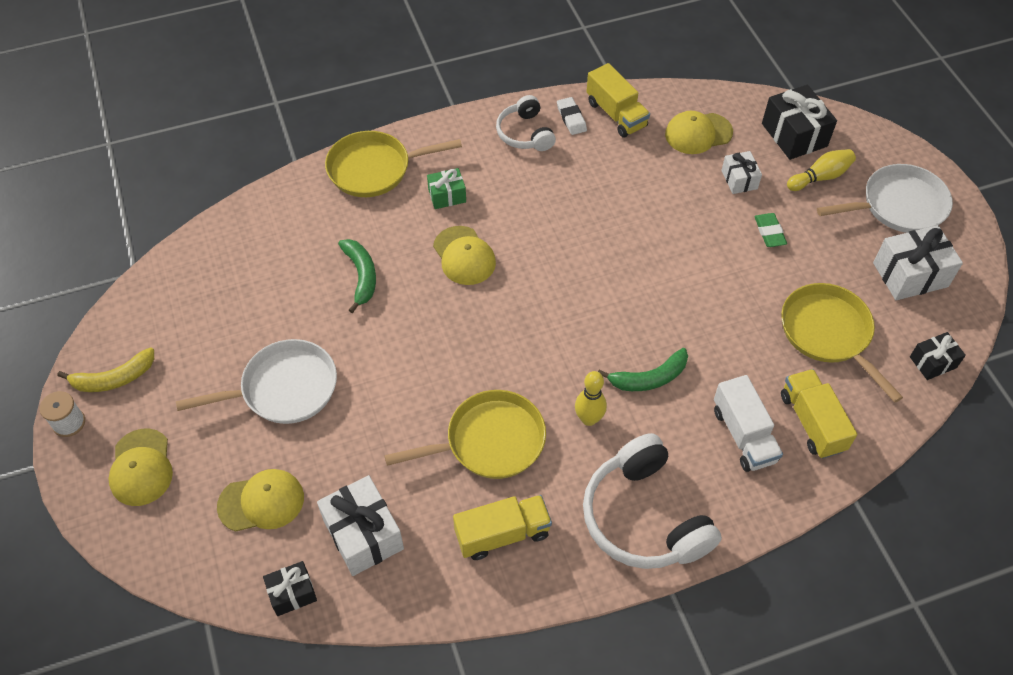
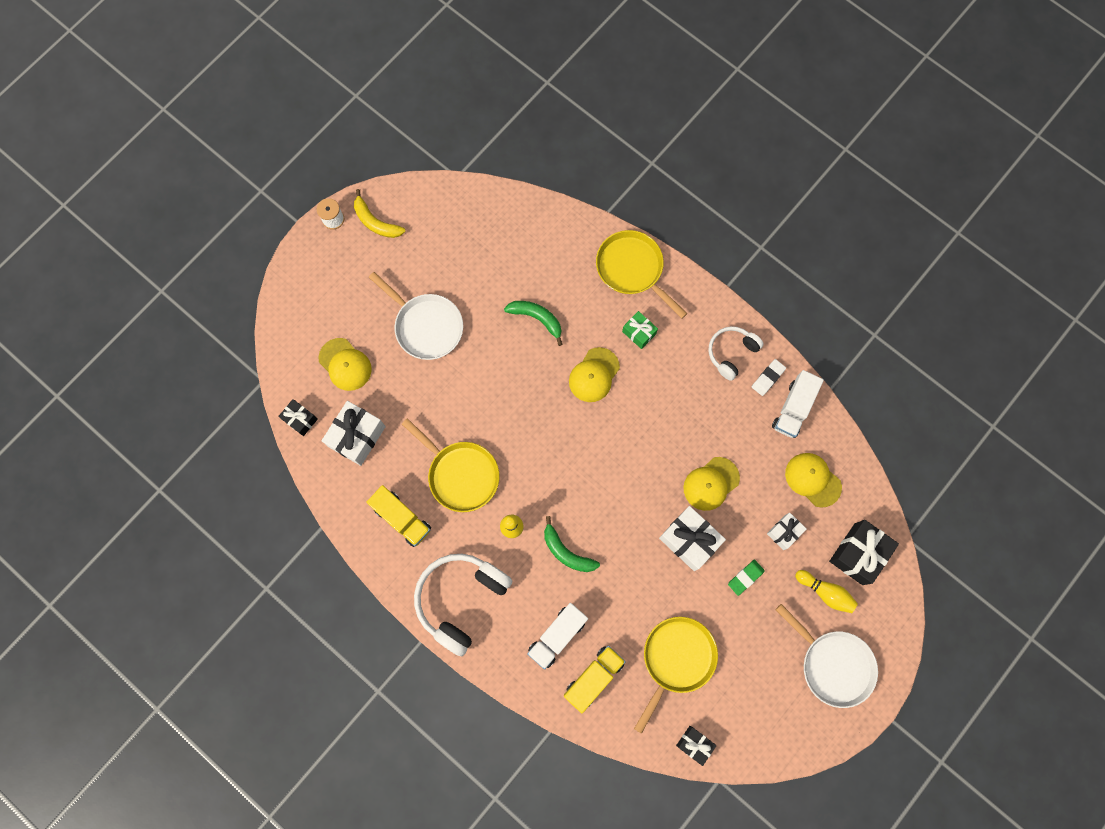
camera: 60 degrees right, 20 degrees up
yellow cap [109,428,173,506] -> yellow cap moved to [683,457,740,511]
green banana [338,239,376,313] -> green banana turned 105 degrees counterclockwise [504,301,563,346]
yellow truck [586,63,650,138] -> white truck [772,370,824,438]
white gift [873,225,963,300] -> white gift moved to [659,506,726,571]

